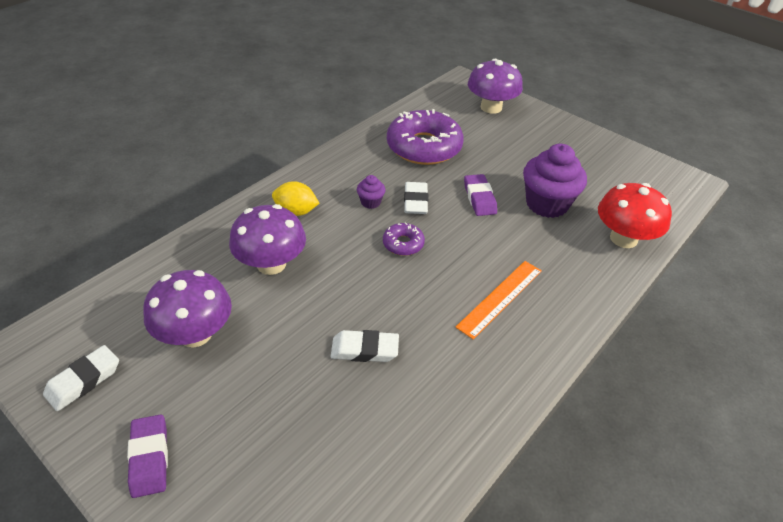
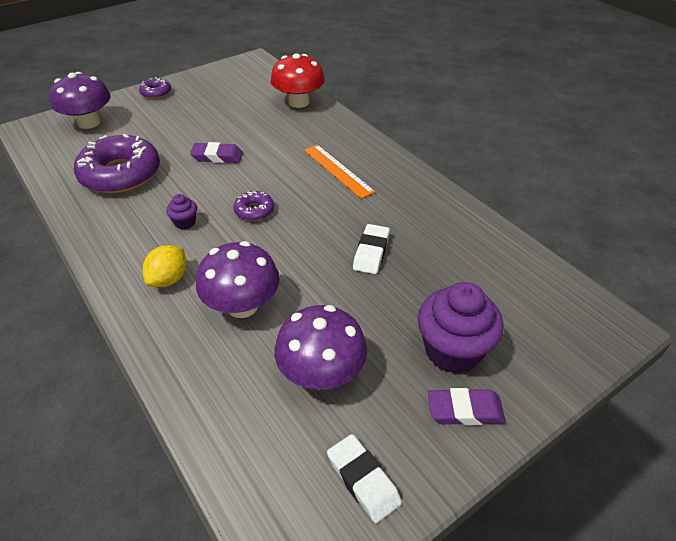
camera: 75 degrees left, 0 degrees up
white eraser [404,182,429,214] -> none
purple cupcake [523,144,587,218] -> purple cupcake moved to [418,282,504,374]
none -> purple donut [139,77,171,99]

